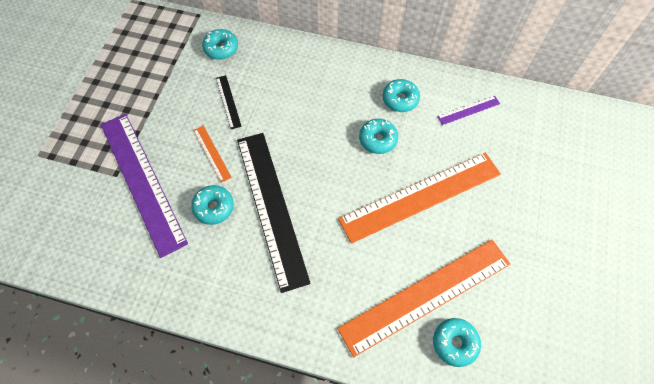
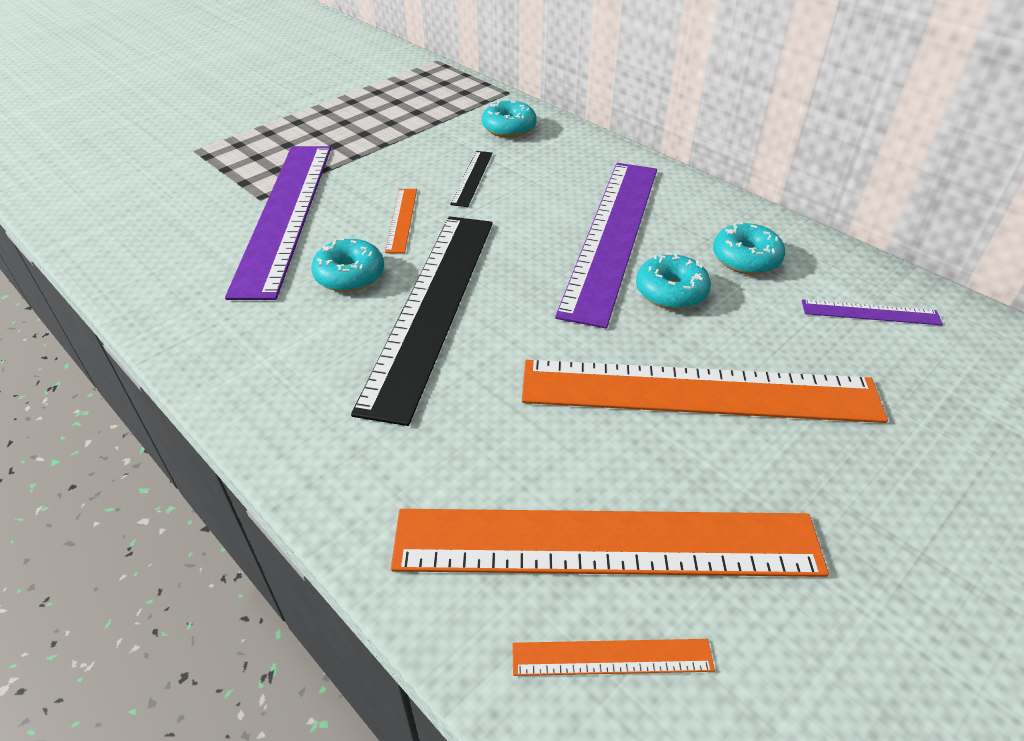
camera: 30 degrees right, 20 degrees down
turquoise donut [433,318,481,367] -> orange ruler [512,639,715,676]
none -> purple ruler [555,163,657,329]

